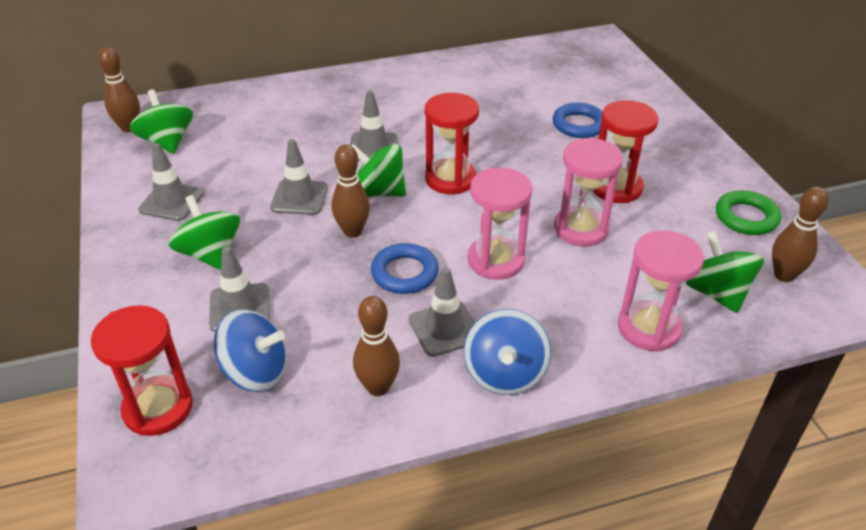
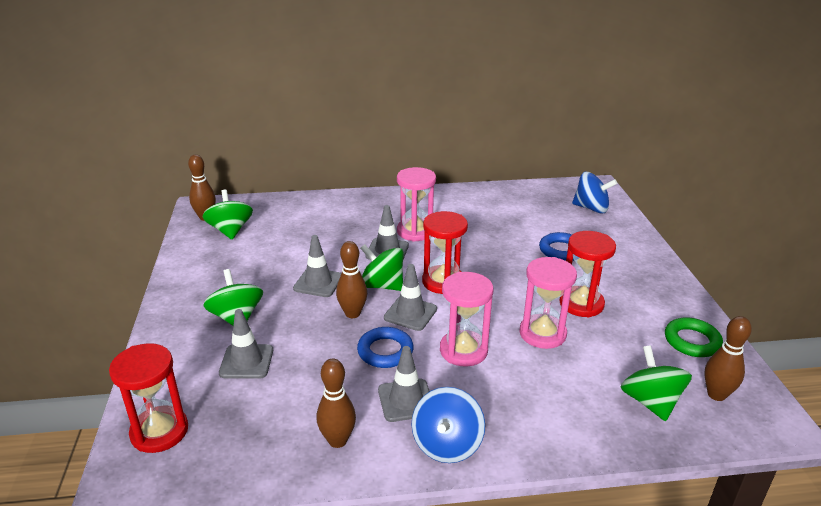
camera: 10 degrees right, 10 degrees down
grey traffic cone [138,143,204,221] -> grey traffic cone moved to [384,264,437,331]
blue spinning top [214,309,286,392] -> blue spinning top moved to [572,172,617,213]
pink hourglass [618,230,704,352] -> pink hourglass moved to [397,167,436,242]

